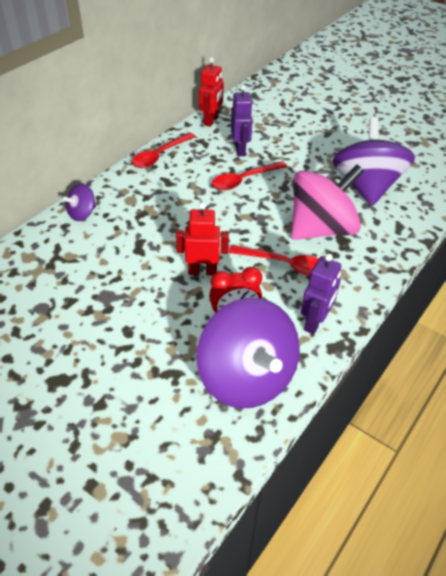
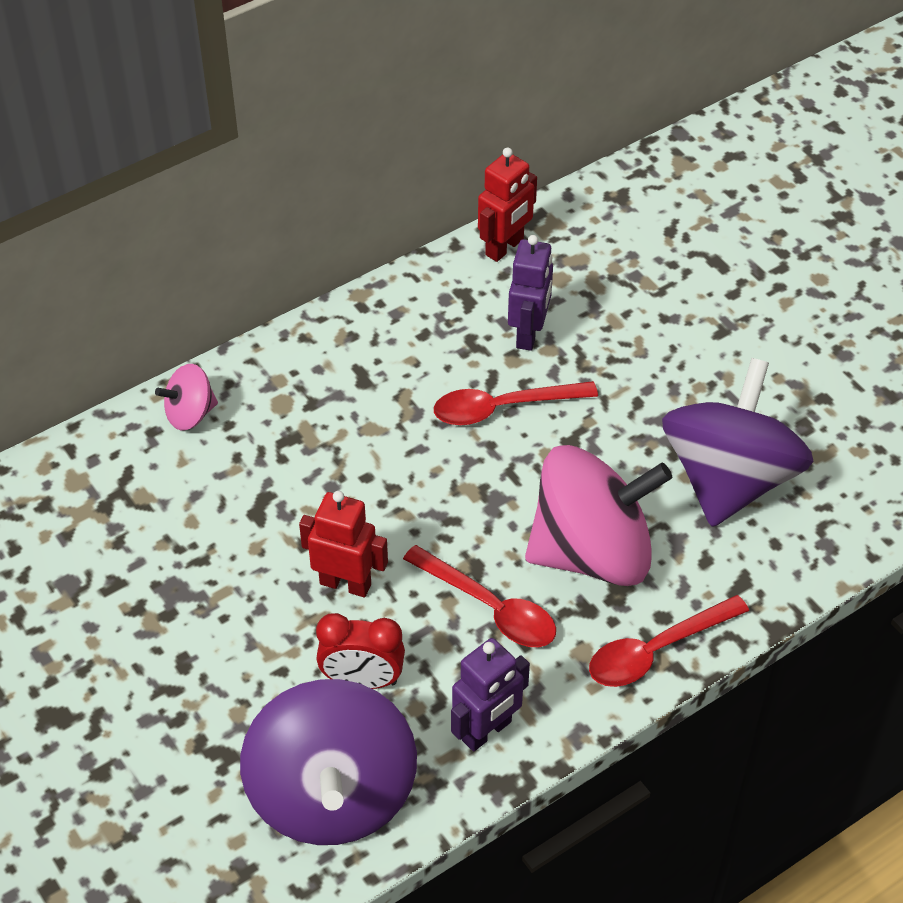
camera: 20 degrees right, 5 degrees up
purple spinning top [63,183,96,221] -> pink spinning top [155,364,218,431]
red spoon [131,132,196,168] -> red spoon moved to [589,595,749,687]

